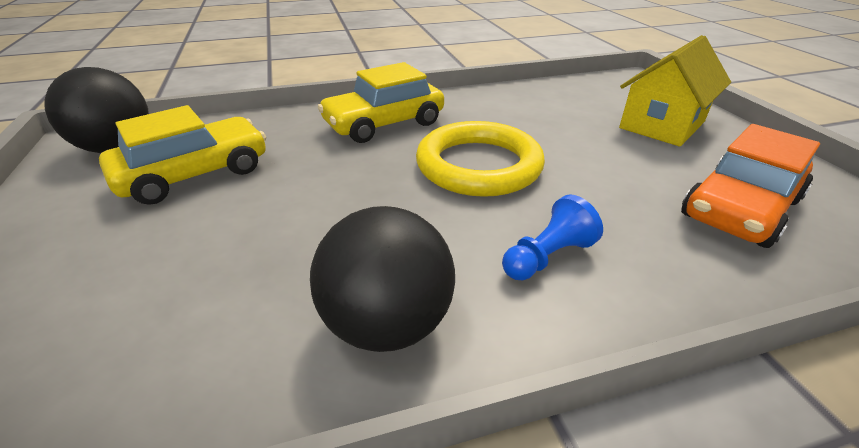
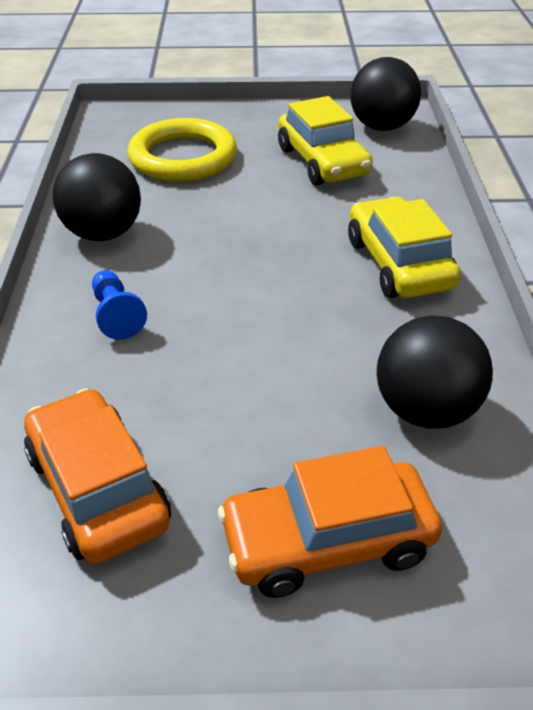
camera: 105 degrees right, 5 degrees up
yellow ring [416,121,545,197] -> yellow ring moved to [127,118,237,182]
yellow house [619,35,731,147] -> orange car [218,446,442,598]
none -> black ball [377,315,493,429]

